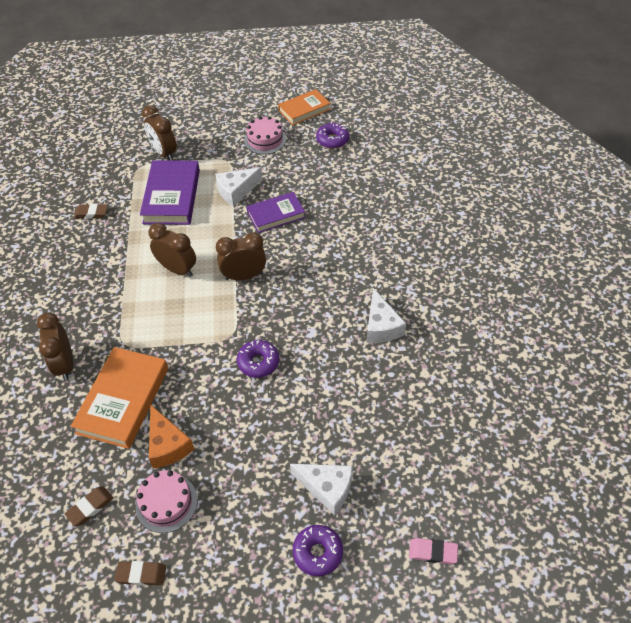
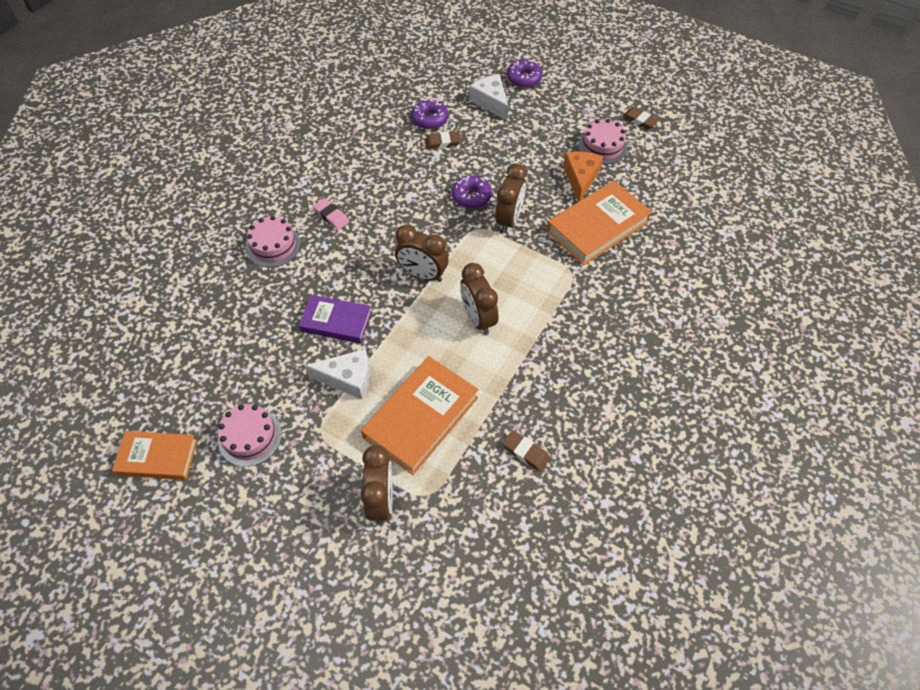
camera: 145 degrees left, 5 degrees up
brown clock [37,313,73,381] -> brown clock moved to [495,163,527,233]
brown eraser [65,486,113,526] -> brown eraser moved to [425,131,461,149]
purple book [140,160,200,225] -> orange book [361,356,479,475]
purple donut [316,122,349,149] -> purple donut moved to [411,99,448,129]
white cheese [367,288,406,343] -> none
pink eraser [409,538,458,564] -> pink eraser moved to [313,198,349,230]
none -> pink cake [246,216,301,267]

